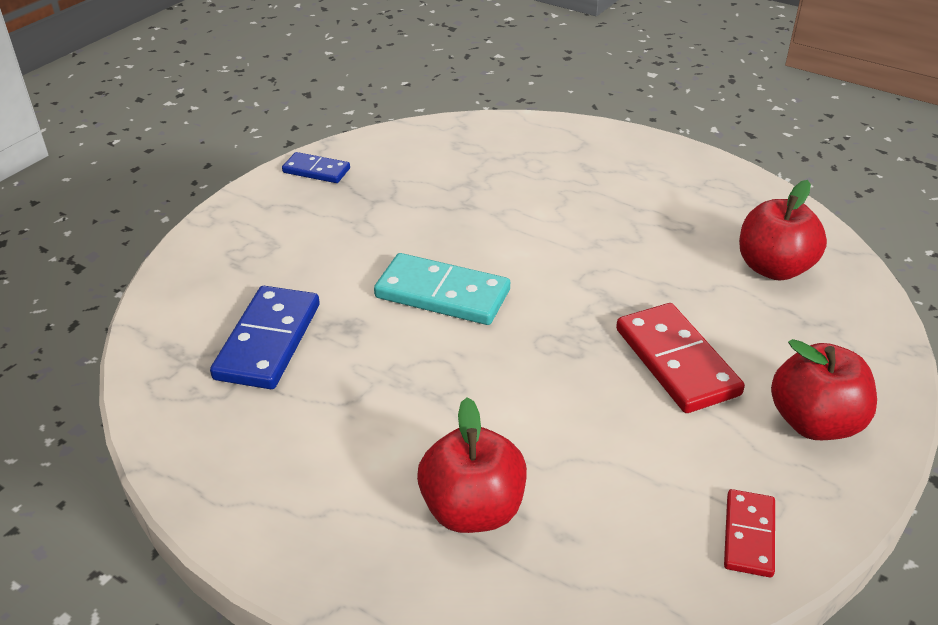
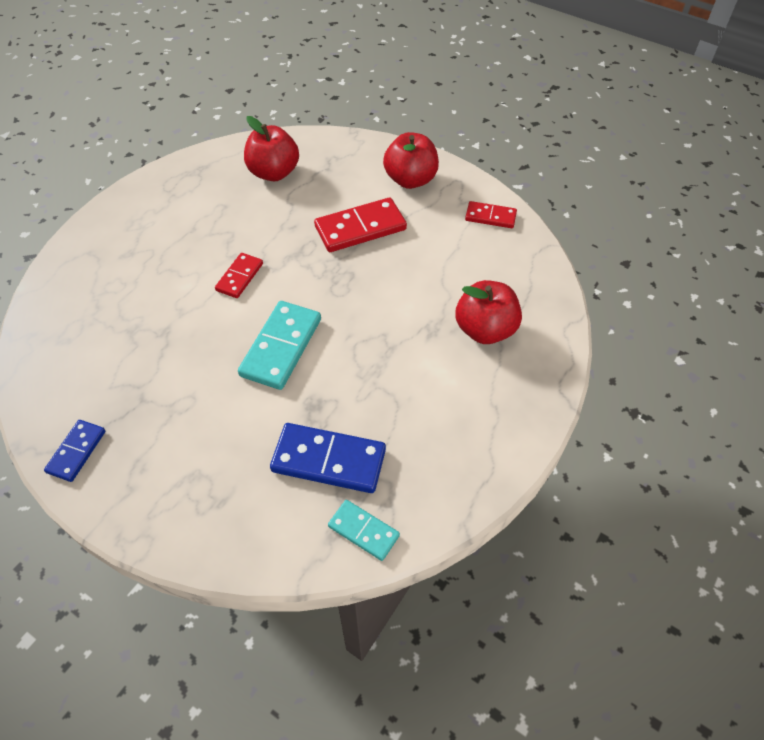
camera: 90 degrees left, 15 degrees up
none -> red domino [215,253,263,298]
none -> turquoise domino [328,500,400,561]

